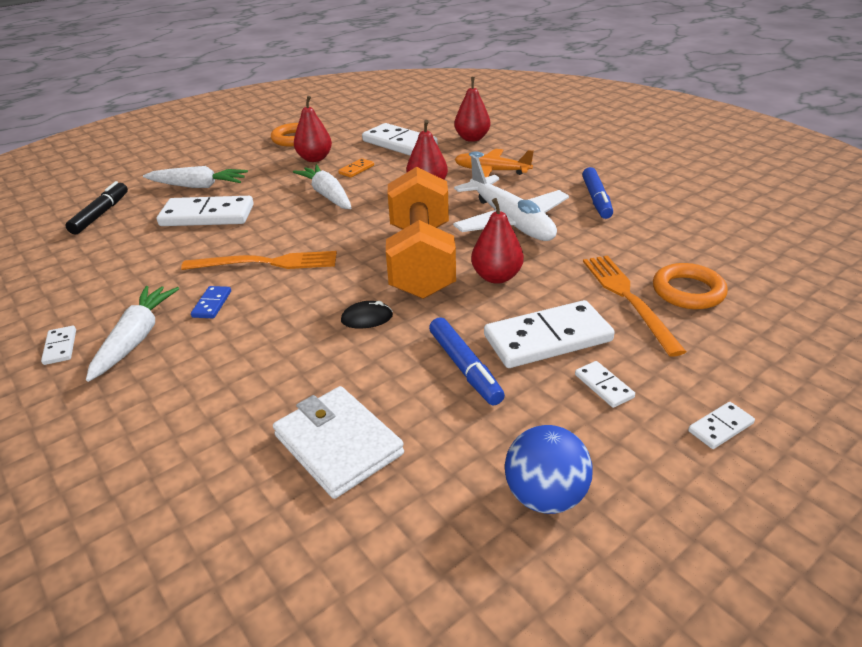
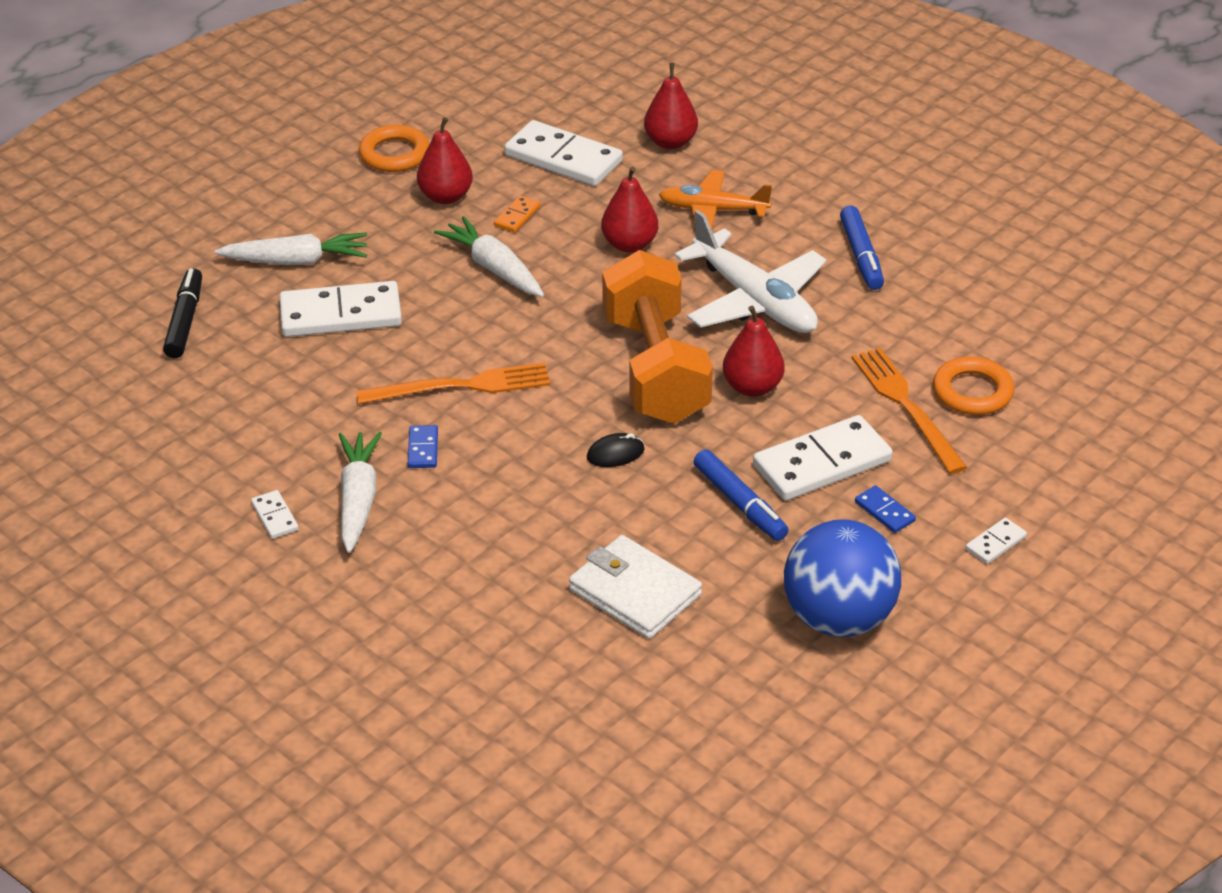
camera: 10 degrees left, 5 degrees up
blue ball [505,425,593,514] -> blue ball [784,519,901,637], size x1.53
white domino [575,361,635,408] -> blue domino [855,485,916,533]

